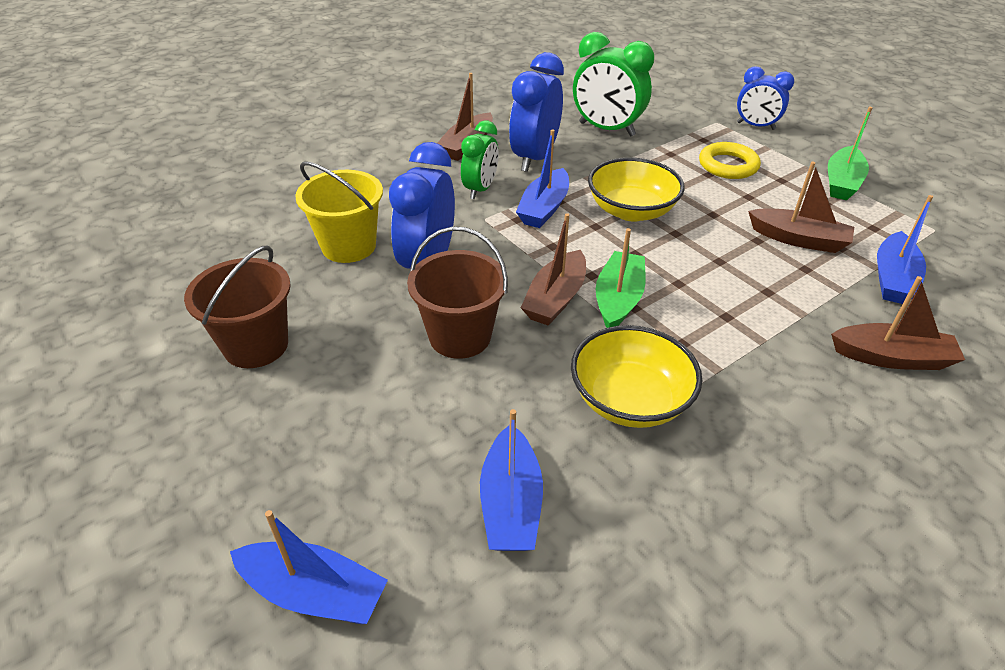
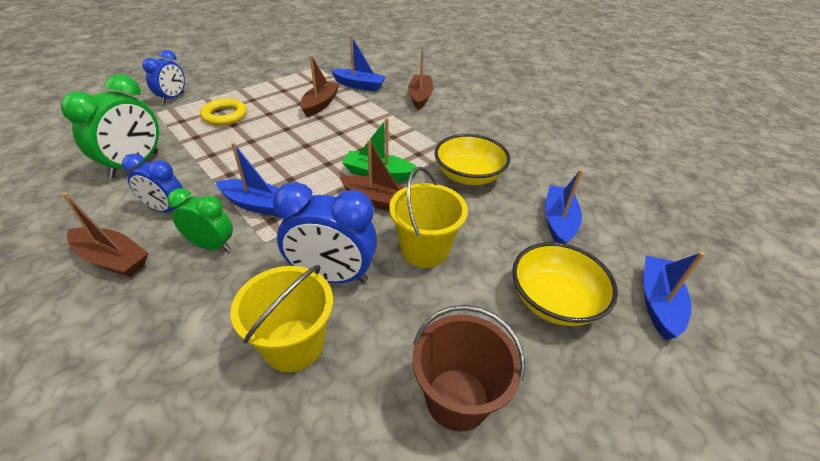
camera: 95 degrees left, 0 degrees up
brown bucket [407,226,508,359] -> yellow bucket [389,167,468,268]
blue boat [480,409,543,551] -> blue boat turned 75 degrees counterclockwise [545,169,583,244]
blue clock [509,52,564,172] -> blue clock [122,154,183,213], size x0.64
yellow bowl [588,158,685,222] -> yellow bowl moved to [512,242,618,326]
green boat [828,107,872,200] -> none

